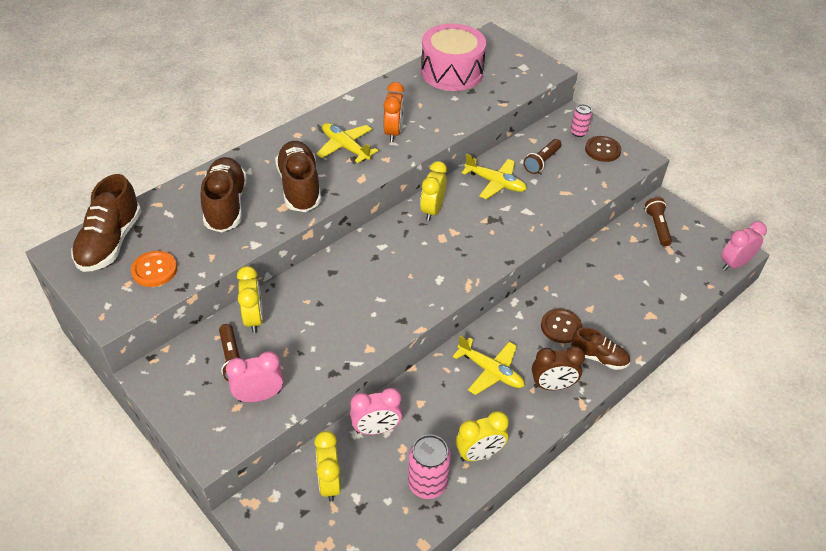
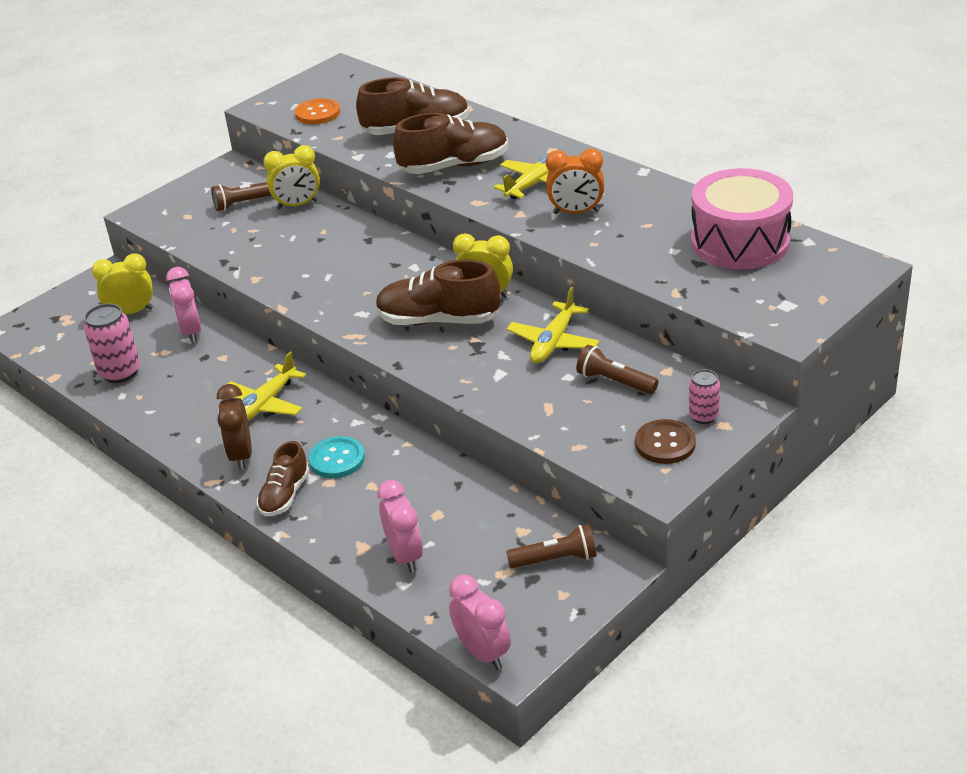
camera: 90 degrees right, 10 degrees down
brown shoe [71,174,141,272] -> brown shoe moved to [376,259,501,325]
pink clock [226,351,283,402] -> pink clock moved to [377,480,423,572]
yellow clock [456,411,509,461] -> none
brown button [541,308,582,343] -> turquoise button [309,436,365,478]

